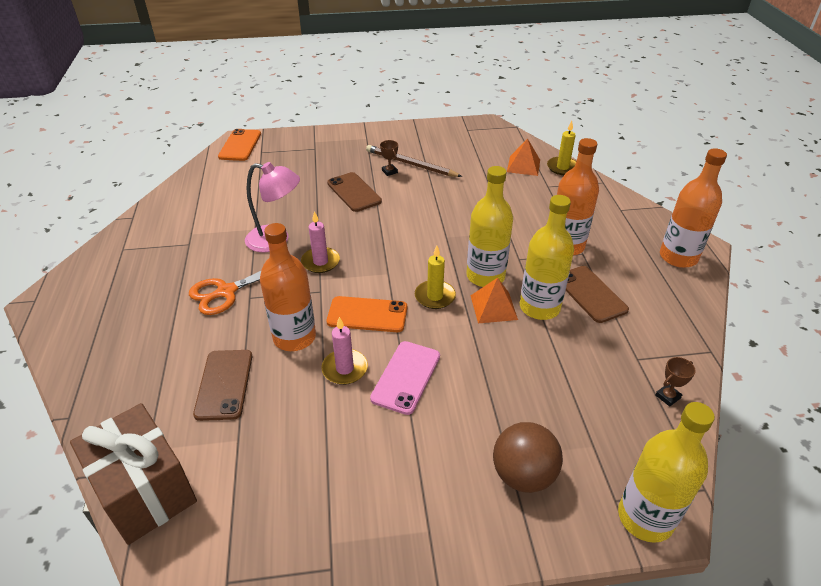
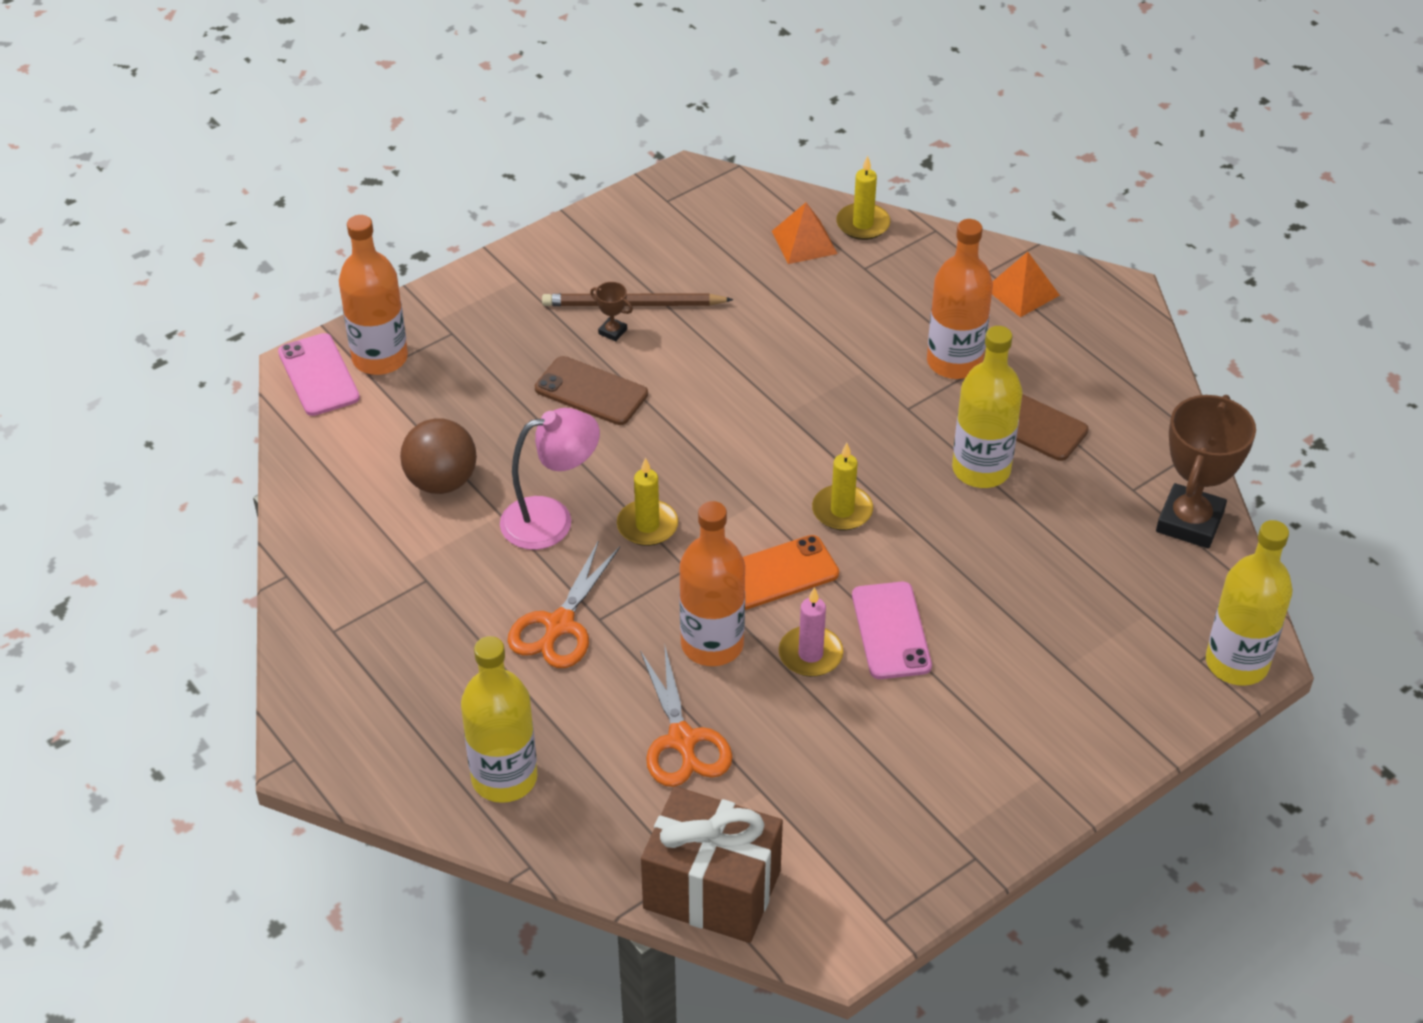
camera: 30 degrees left, 5 degrees up
brown phone [193,350,252,421] -> orange scissors [640,643,733,787]
orange phone [218,129,261,161] -> pink phone [278,333,360,416]
pink candle [301,211,340,273] -> yellow candle [617,458,678,546]
yellow bottle [466,166,513,287] -> yellow bottle moved to [461,636,538,803]
orange pyramid [471,278,518,323] -> orange pyramid moved to [992,252,1060,317]
brown ball [493,422,563,493] -> brown ball moved to [400,418,477,494]
brown trophy [655,357,696,407] -> brown trophy [1156,395,1256,548], size x2.41
orange bottle [660,148,727,268] -> orange bottle moved to [339,215,408,375]

